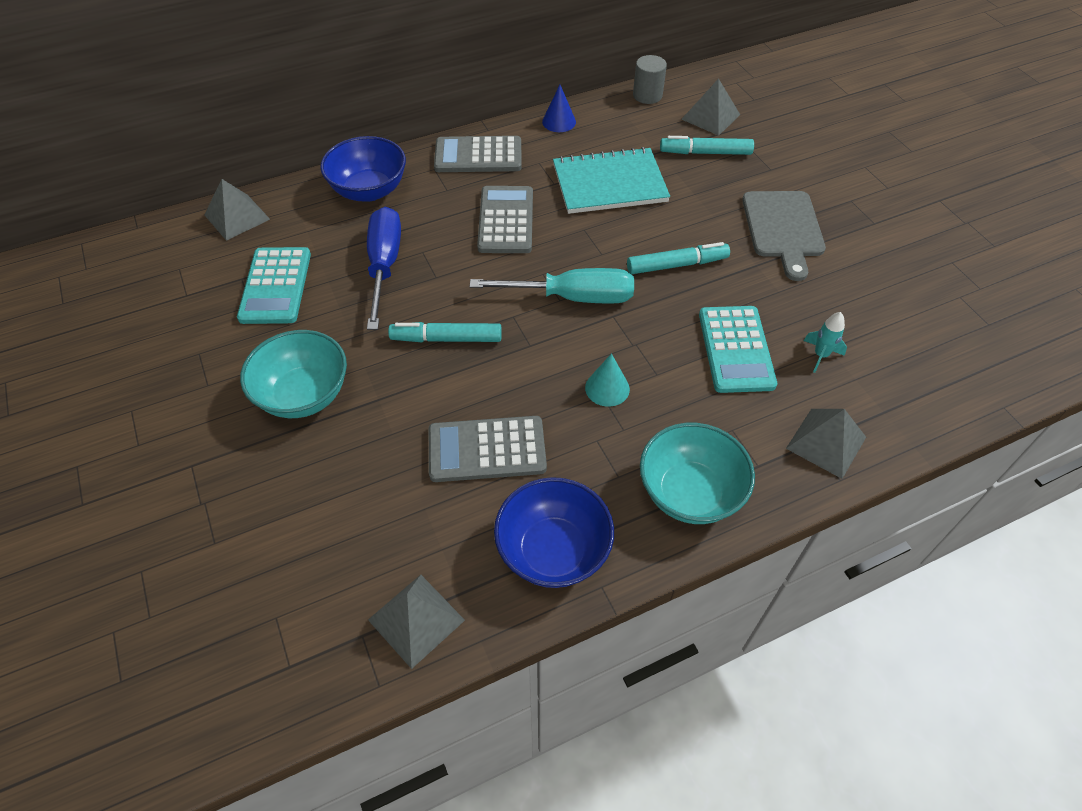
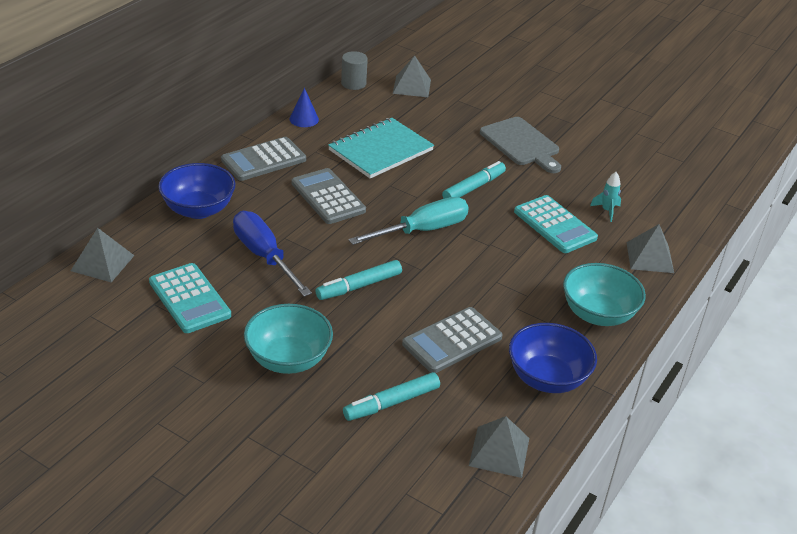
camera: 35 degrees left, 15 degrees down
turquoise cone [585,353,630,407] -> none
turquoise marker [660,136,754,155] -> turquoise marker moved to [343,372,440,421]

